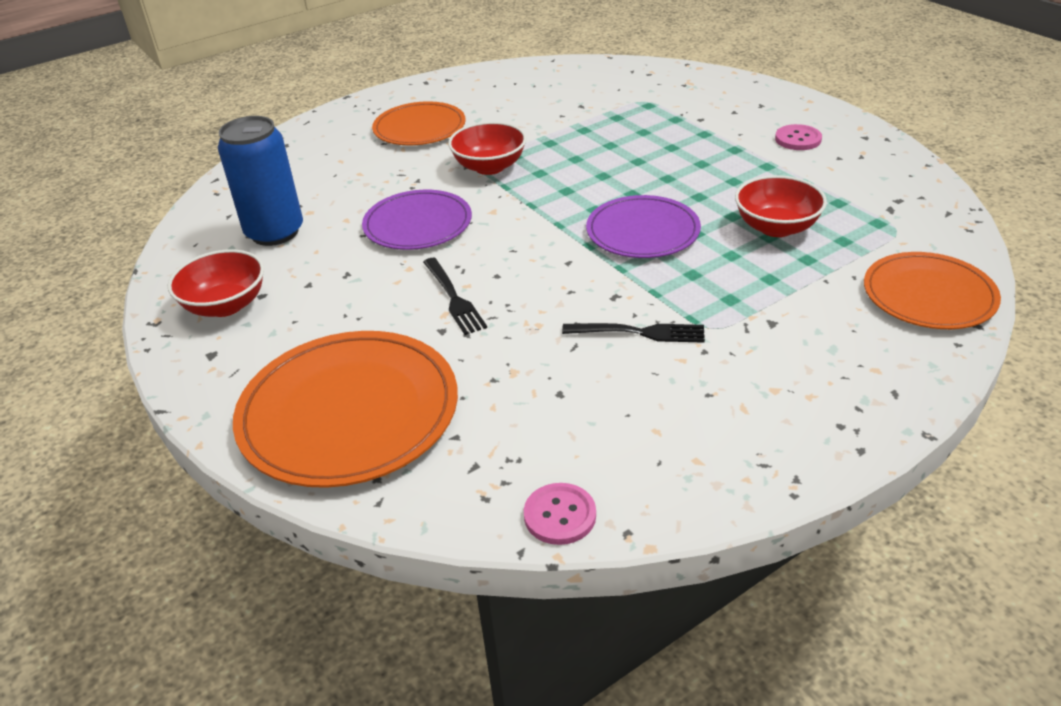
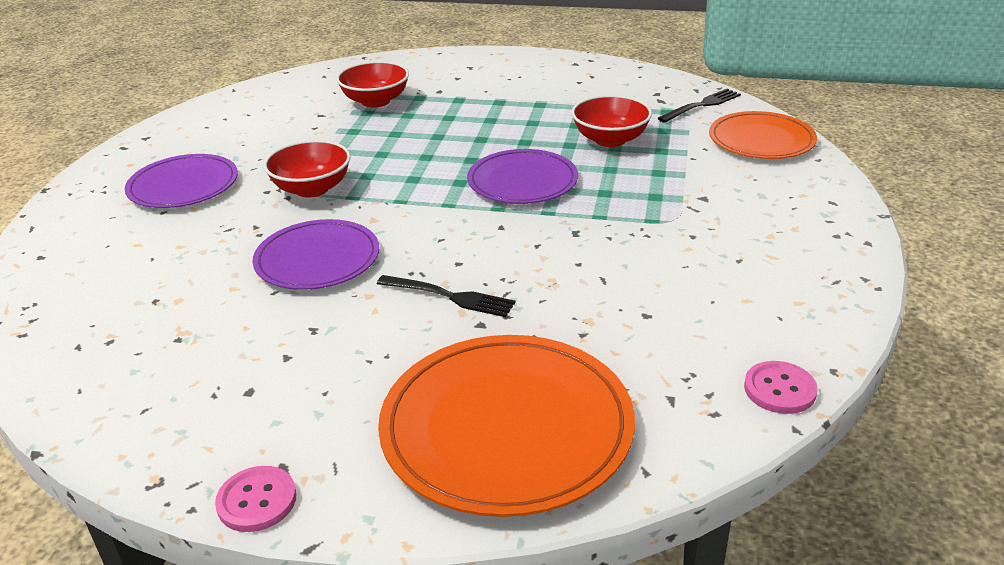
camera: 45 degrees left, 5 degrees down
red bowl [168,249,264,317] -> red bowl moved to [336,61,409,108]
blue can [218,116,303,246] -> none
orange plate [372,101,466,145] -> purple plate [125,154,238,208]
black fork [562,323,705,343] -> black fork moved to [658,89,741,123]
pink button [775,124,822,150] -> pink button moved to [215,466,297,532]

